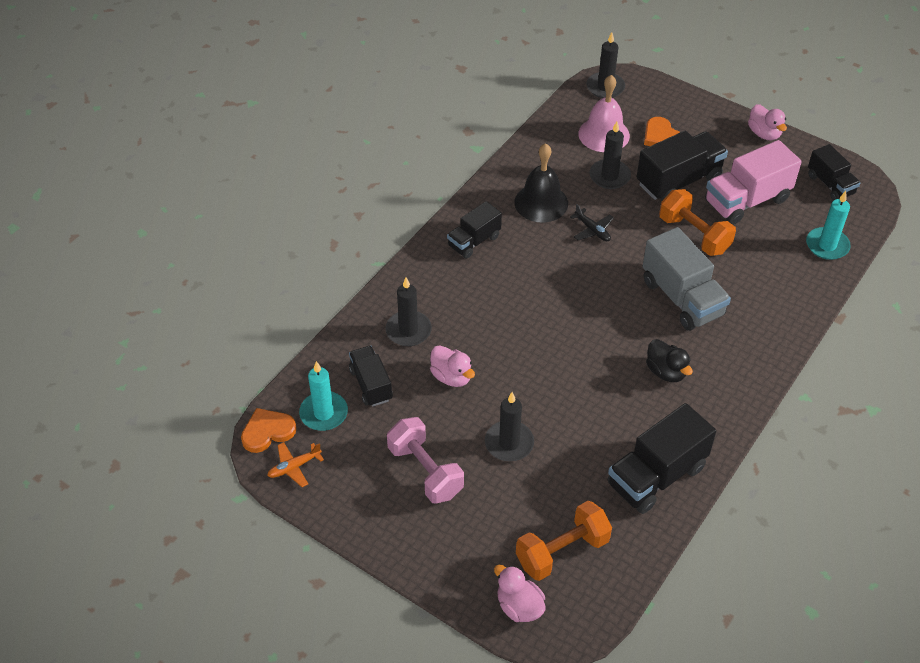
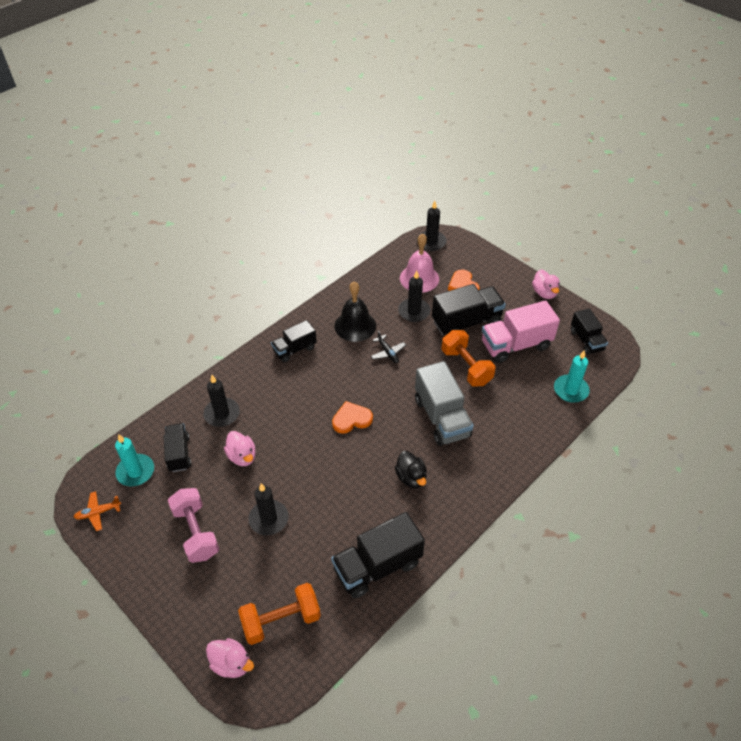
camera: 10 degrees right, 0 degrees up
orange heart [241,408,297,453] -> orange heart moved to [332,401,373,434]
pink duck [494,565,546,622] -> pink duck turned 150 degrees clockwise [206,638,254,678]

